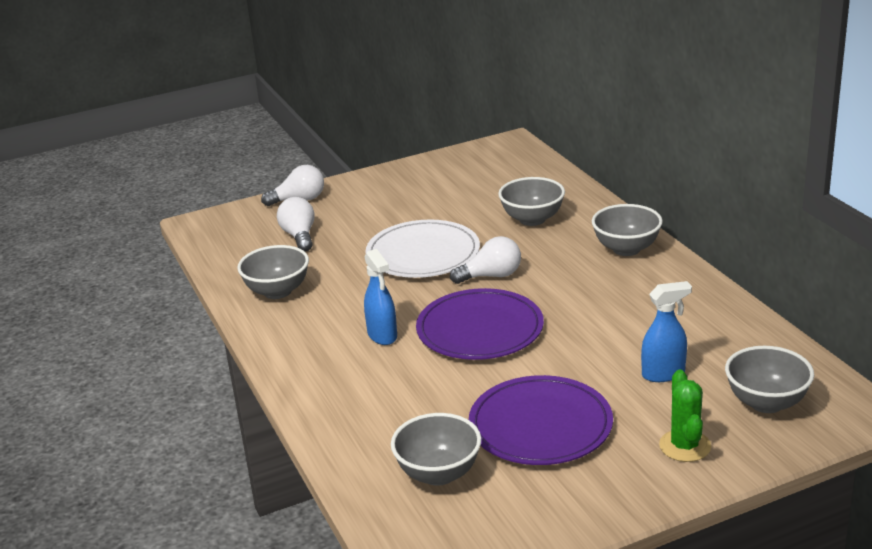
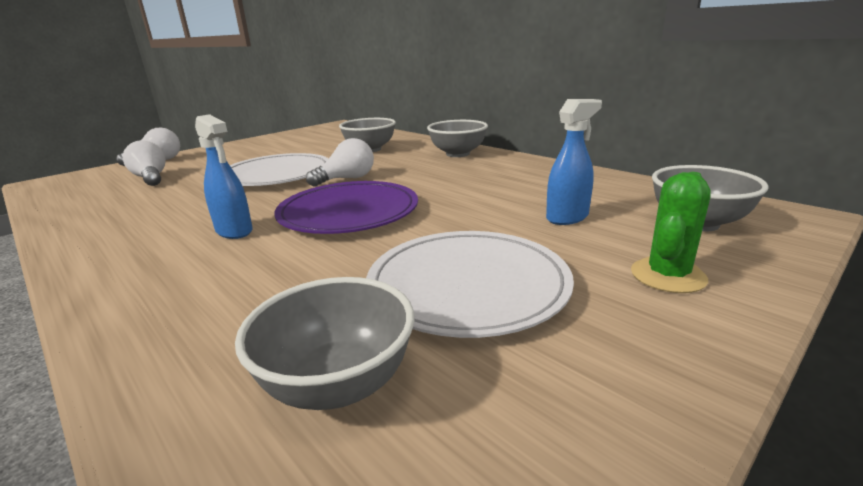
camera: 20 degrees left, 5 degrees down
grey bowl [237,245,309,299] -> none
purple plate [469,375,613,465] -> white plate [366,231,574,338]
green cactus [659,370,711,462] -> green cactus turned 60 degrees clockwise [631,172,711,293]

